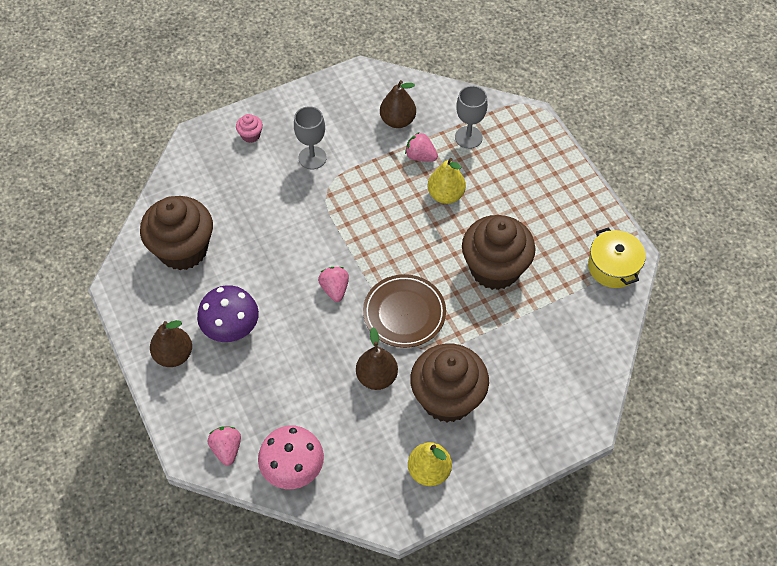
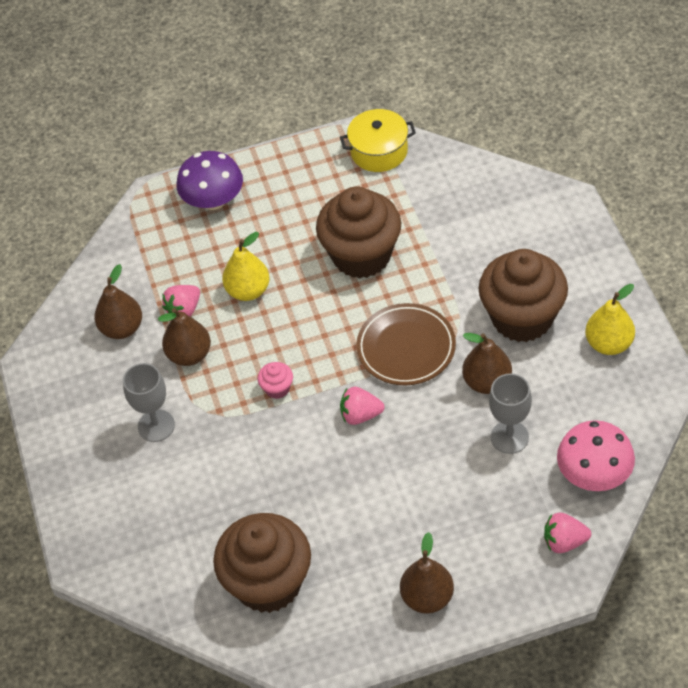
camera: 75 degrees left, 5 degrees down
purple mushroom [197,285,259,342] -> purple mushroom moved to [176,151,243,210]
pink cupcake [236,114,263,143] -> pink cupcake moved to [258,362,293,399]
grey goblet [455,86,488,149] -> grey goblet moved to [489,373,532,454]
none -> brown pear [158,308,211,366]

